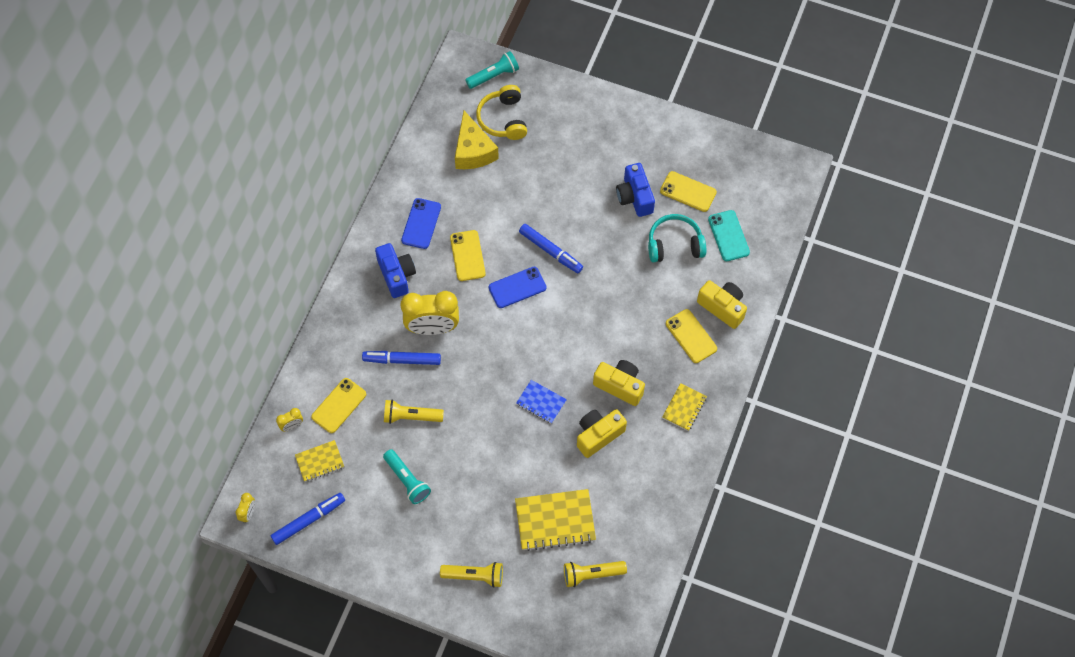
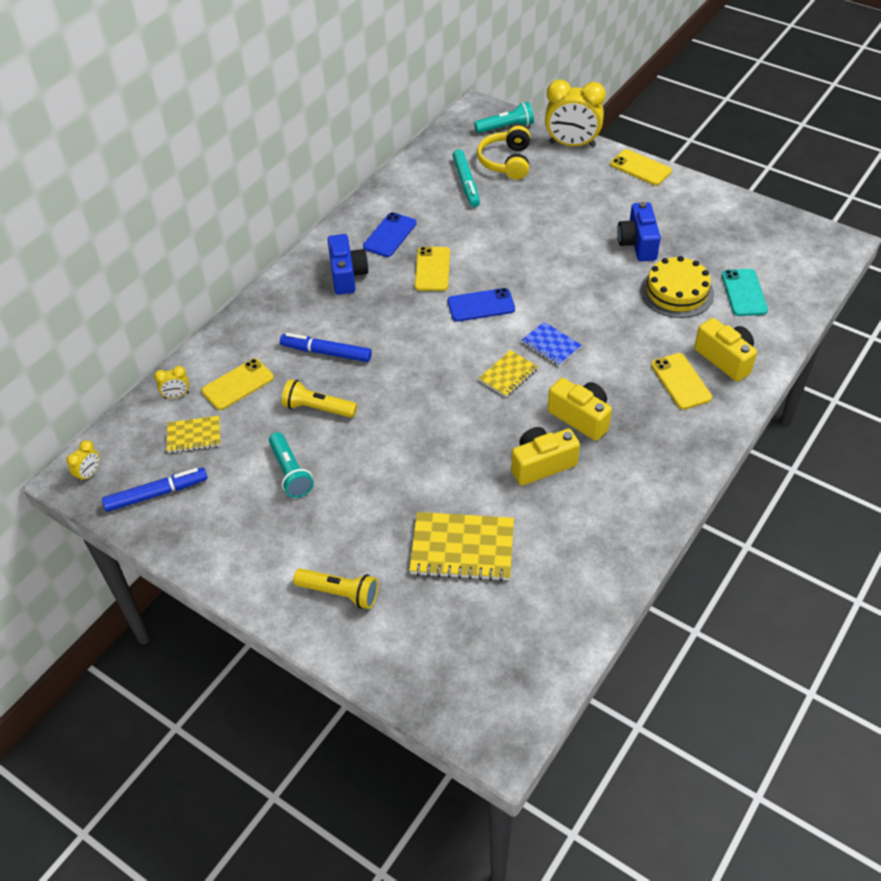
camera: 15 degrees right, 15 degrees down
yellow clock [400,291,459,335] -> yellow clock moved to [545,80,606,147]
yellow cheese [455,111,499,169] -> turquoise marker [452,149,480,207]
blue notebook [516,380,567,424] -> blue notebook moved to [522,322,582,366]
blue marker [519,224,583,273] -> none
yellow flashlight [564,561,627,587] -> none
turquoise headphones [648,214,706,262] -> yellow cake [640,256,714,318]
yellow phone [660,171,717,212] -> yellow phone moved to [610,149,672,185]
yellow notebook [662,383,707,431] -> yellow notebook moved to [479,350,538,397]

